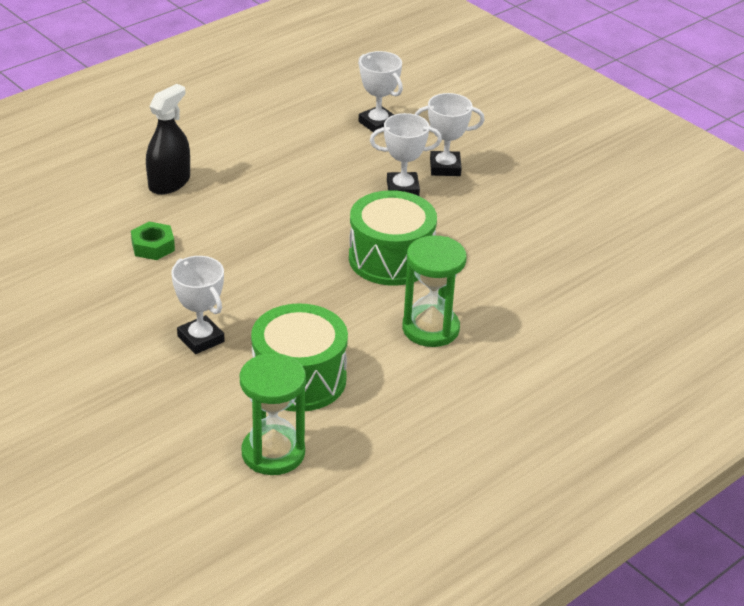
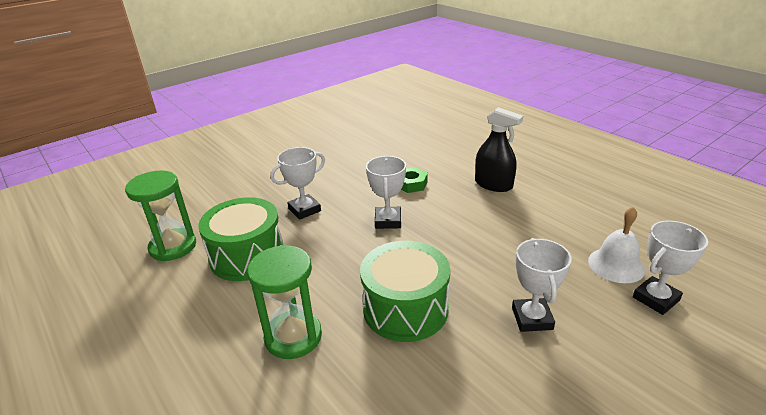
camera: 95 degrees right, 5 degrees down
white trophy [415,93,485,176] -> white trophy moved to [366,156,406,229]
none -> white bell [588,207,645,283]

